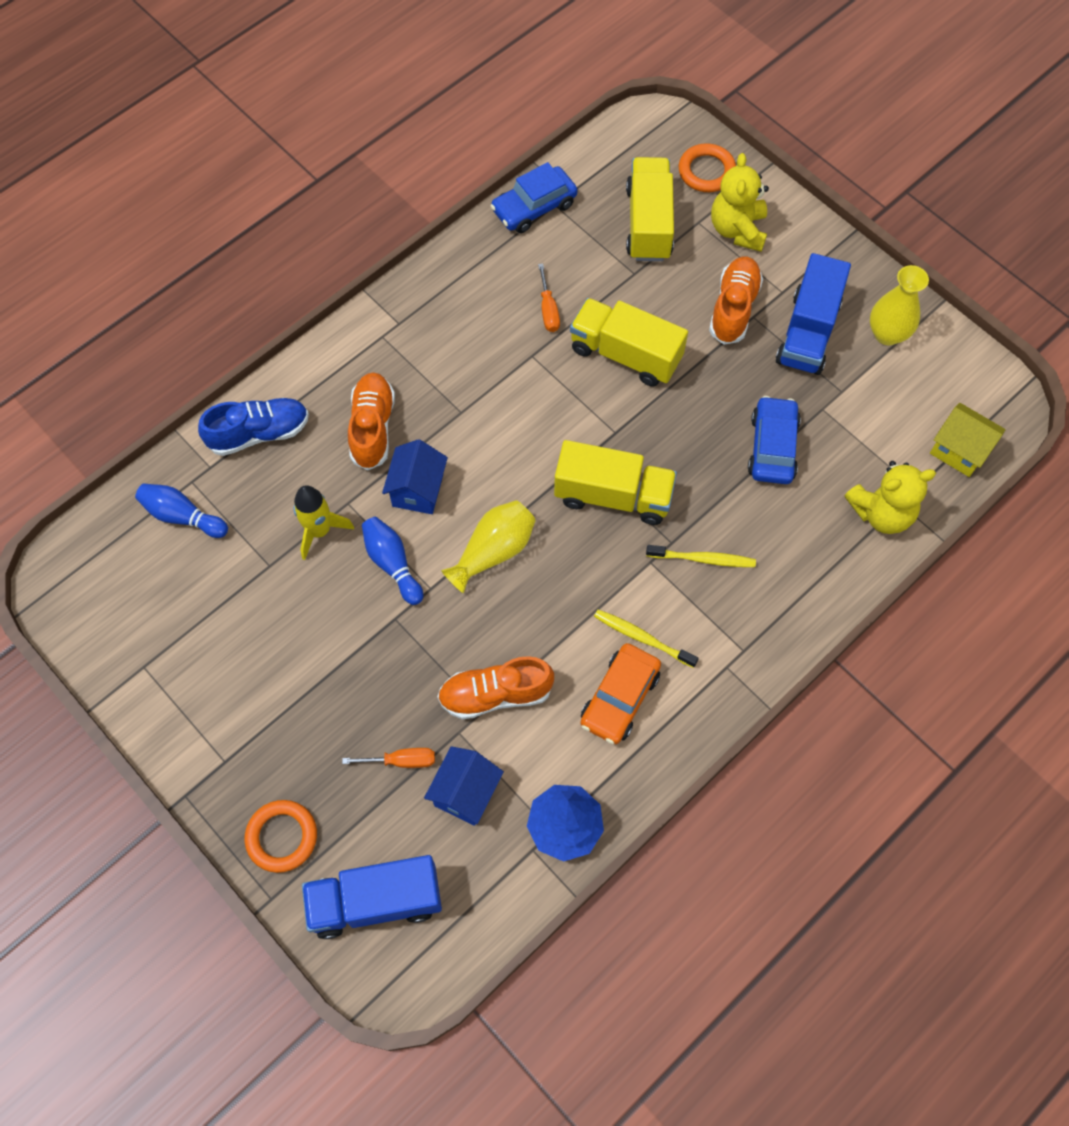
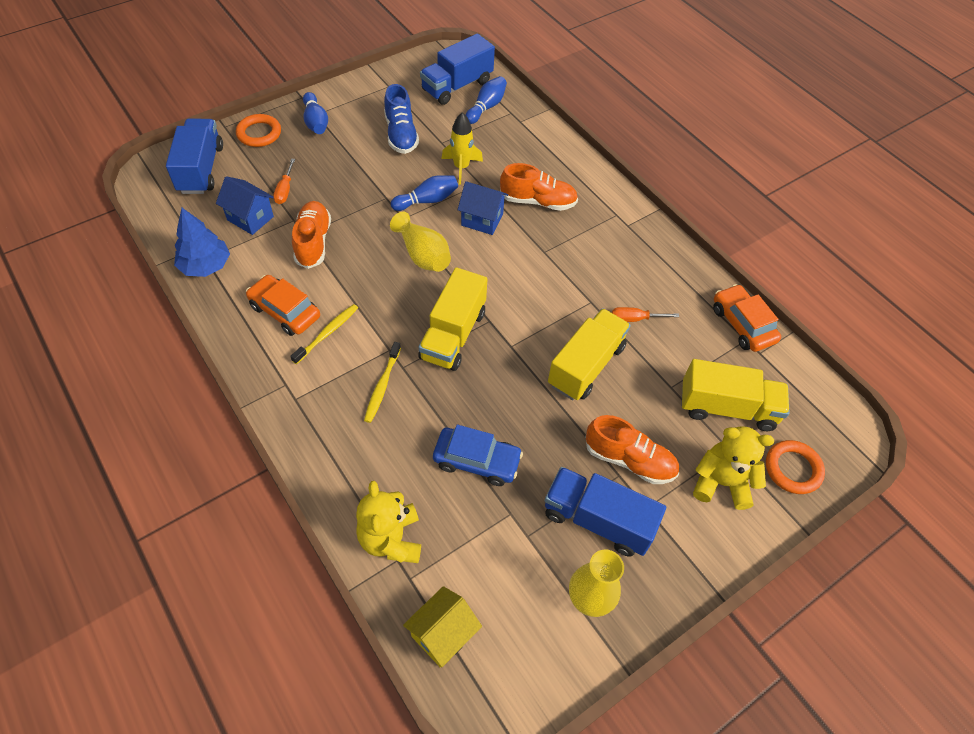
camera: 95 degrees right, 10 degrees down
blue shoe [198,398,309,456] -> blue shoe moved to [384,84,419,154]
blue car [491,162,577,233] -> orange car [713,284,781,352]
none -> blue bowling pin [303,92,328,134]
none -> blue truck [420,34,495,105]

